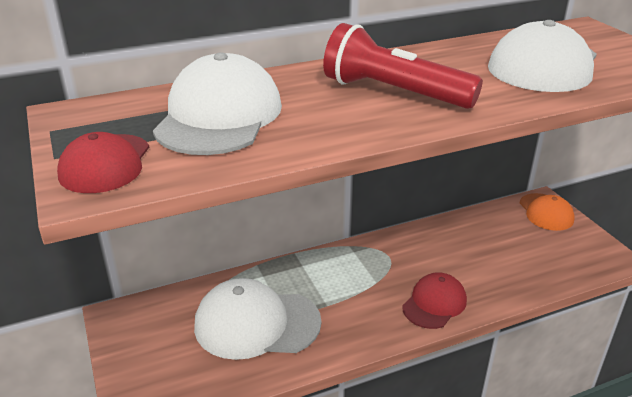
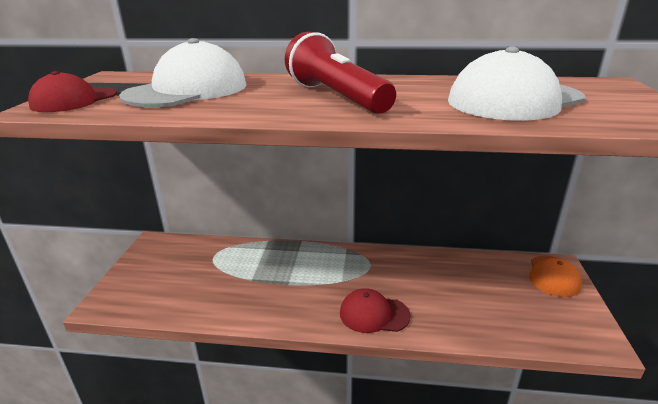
camera: 30 degrees right, 5 degrees down
white cap [194,278,321,360] -> none
red cap [402,272,467,329] -> red cap turned 150 degrees counterclockwise [340,288,411,333]

